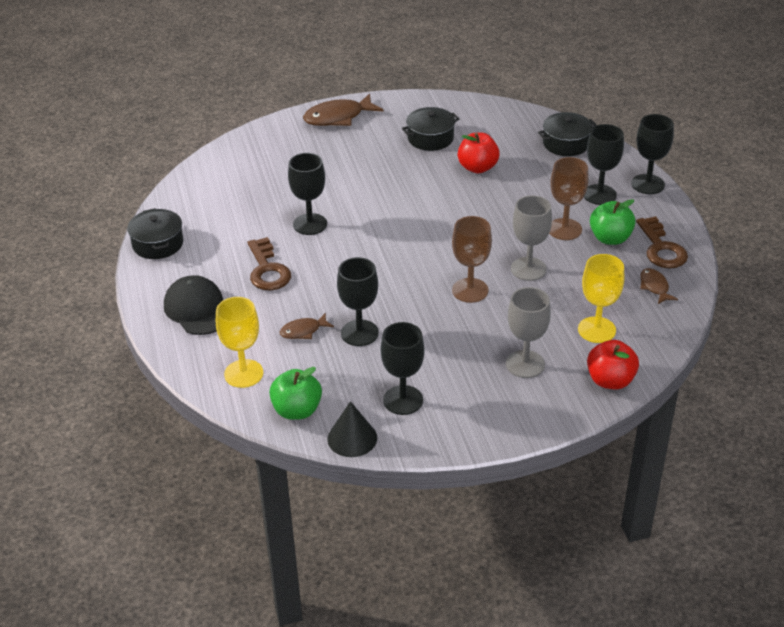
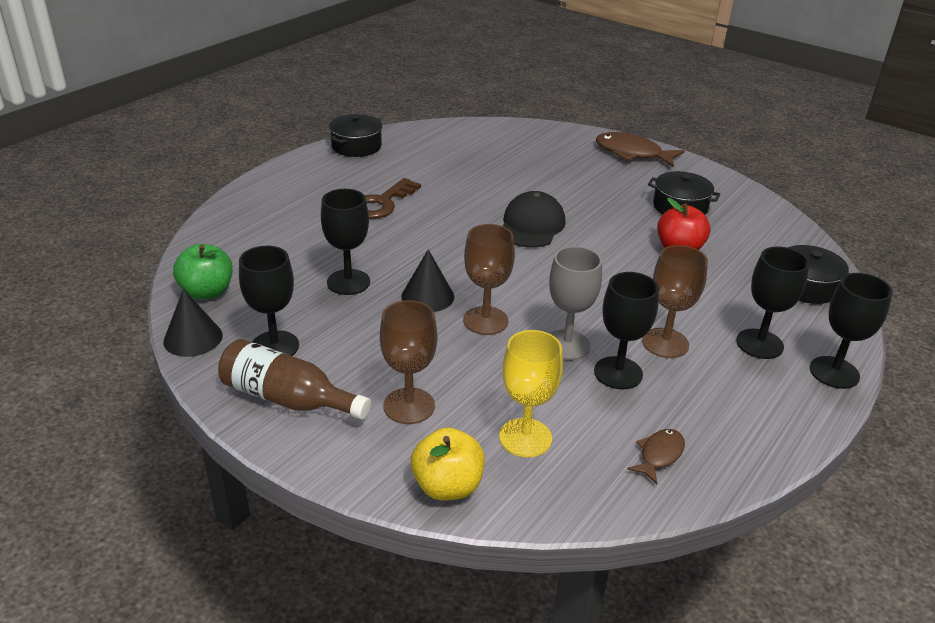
camera: 50 degrees right, 5 degrees down
black cap [164,275,223,335] -> black cap moved to [503,191,566,248]
yellow goblet [216,297,263,388] -> none
brown fish [280,313,334,339] -> none
black goblet [288,153,327,235] -> black goblet moved to [594,272,659,389]
grey goblet [506,287,551,378] -> brown goblet [380,300,437,424]
red apple [587,340,639,390] -> yellow apple [411,427,485,501]
green apple [590,199,636,245] -> none
brown key [636,216,688,268] -> none
none -> brown bottle [218,339,371,420]
none -> black cone [401,249,454,312]

